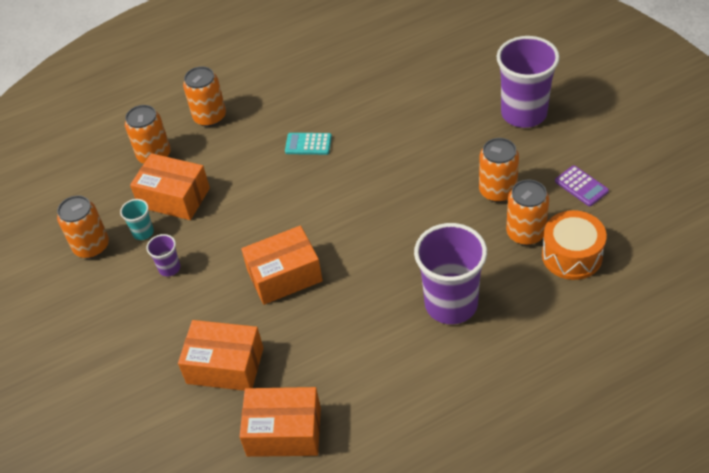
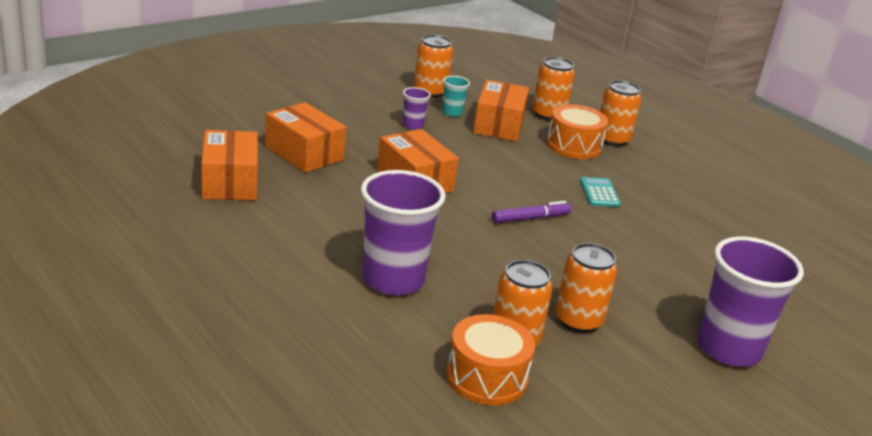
camera: 70 degrees right, 20 degrees down
orange box [178,320,263,391] -> orange box turned 45 degrees counterclockwise [265,102,346,173]
purple calculator [555,165,609,206] -> none
none -> purple marker [492,201,571,223]
none -> orange drum [547,104,608,159]

